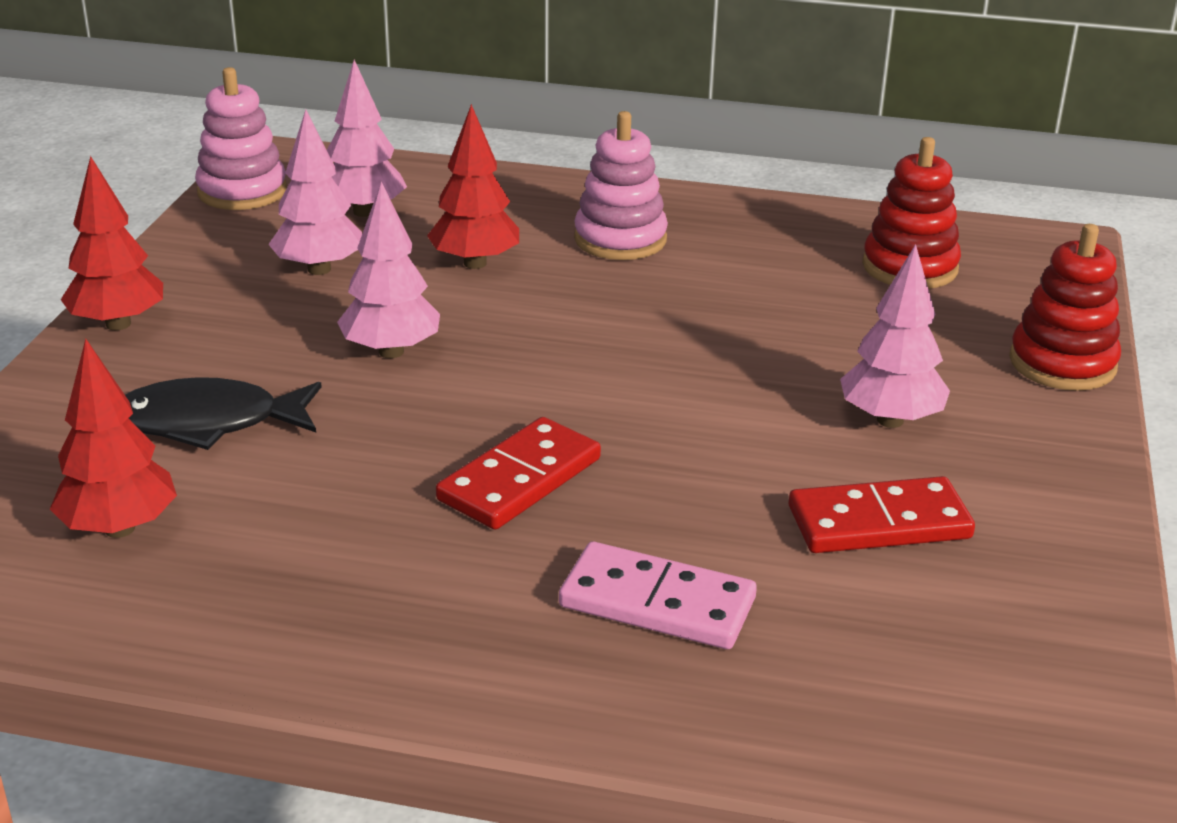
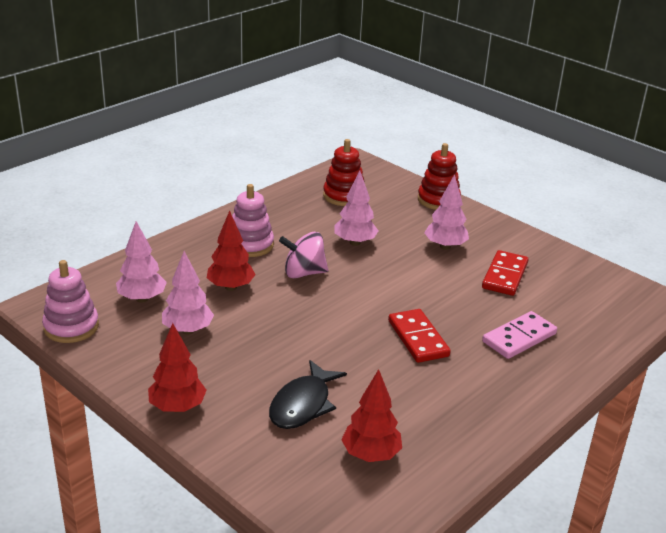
camera: 60 degrees left, 0 degrees up
pink tree [337,181,440,358] -> pink tree moved to [334,171,378,246]
none -> pink spinning top [279,232,328,278]

